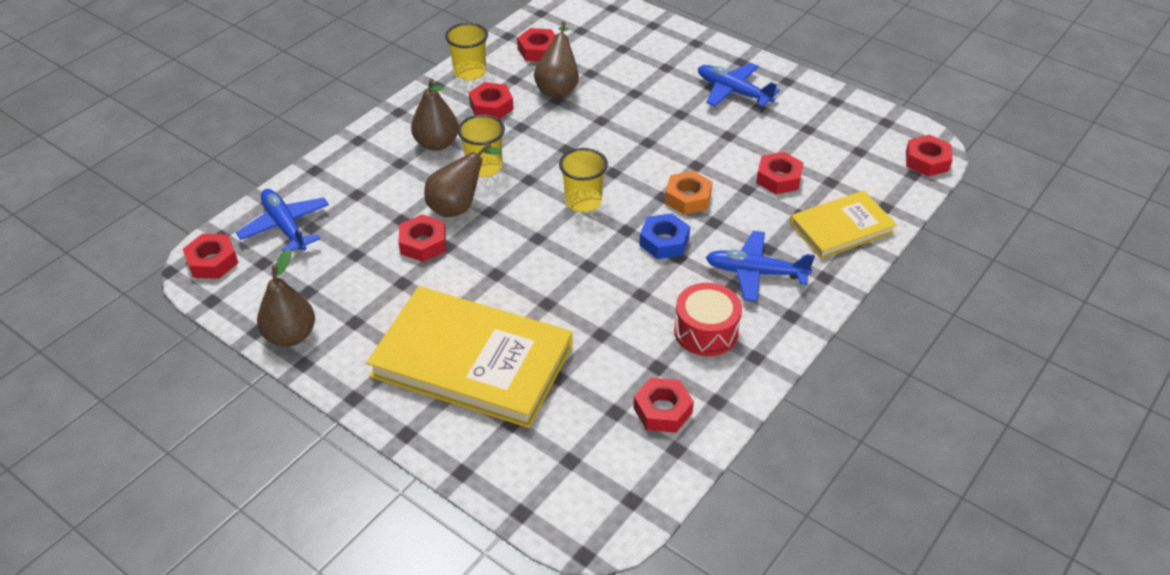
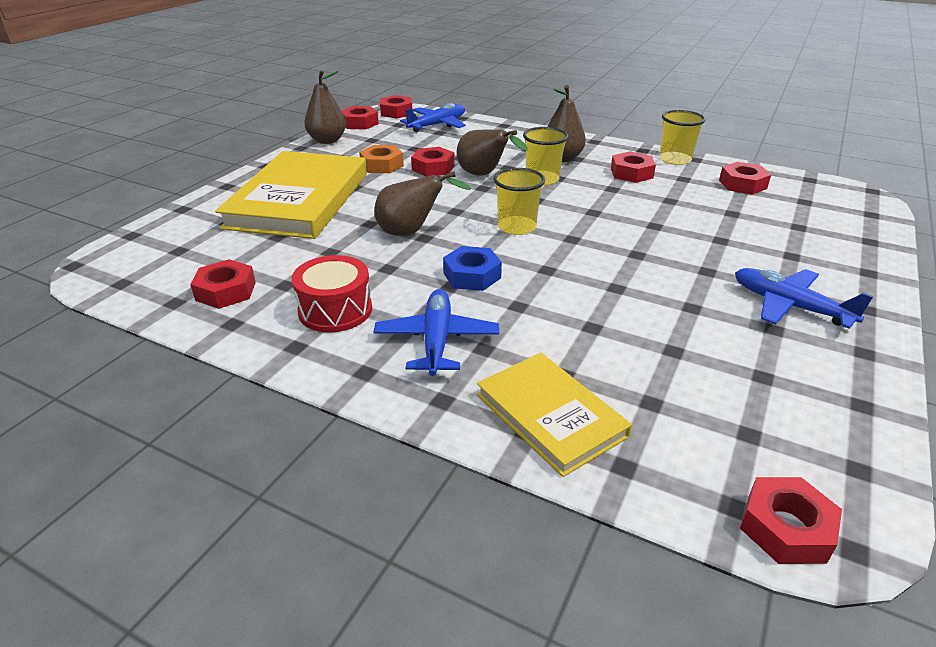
camera: 80 degrees right, 10 degrees down
brown pear [534,21,579,98] -> brown pear moved to [374,171,471,236]
orange nut [665,171,713,215] -> orange nut moved to [359,145,404,173]
blue plane [698,63,780,107] -> blue plane turned 75 degrees counterclockwise [735,268,873,329]
red nut [756,152,803,194] -> red nut moved to [341,106,379,130]

